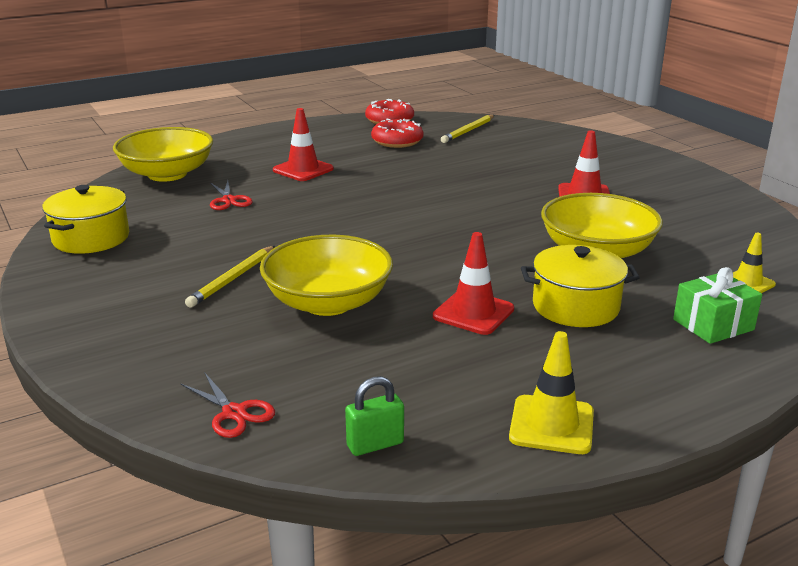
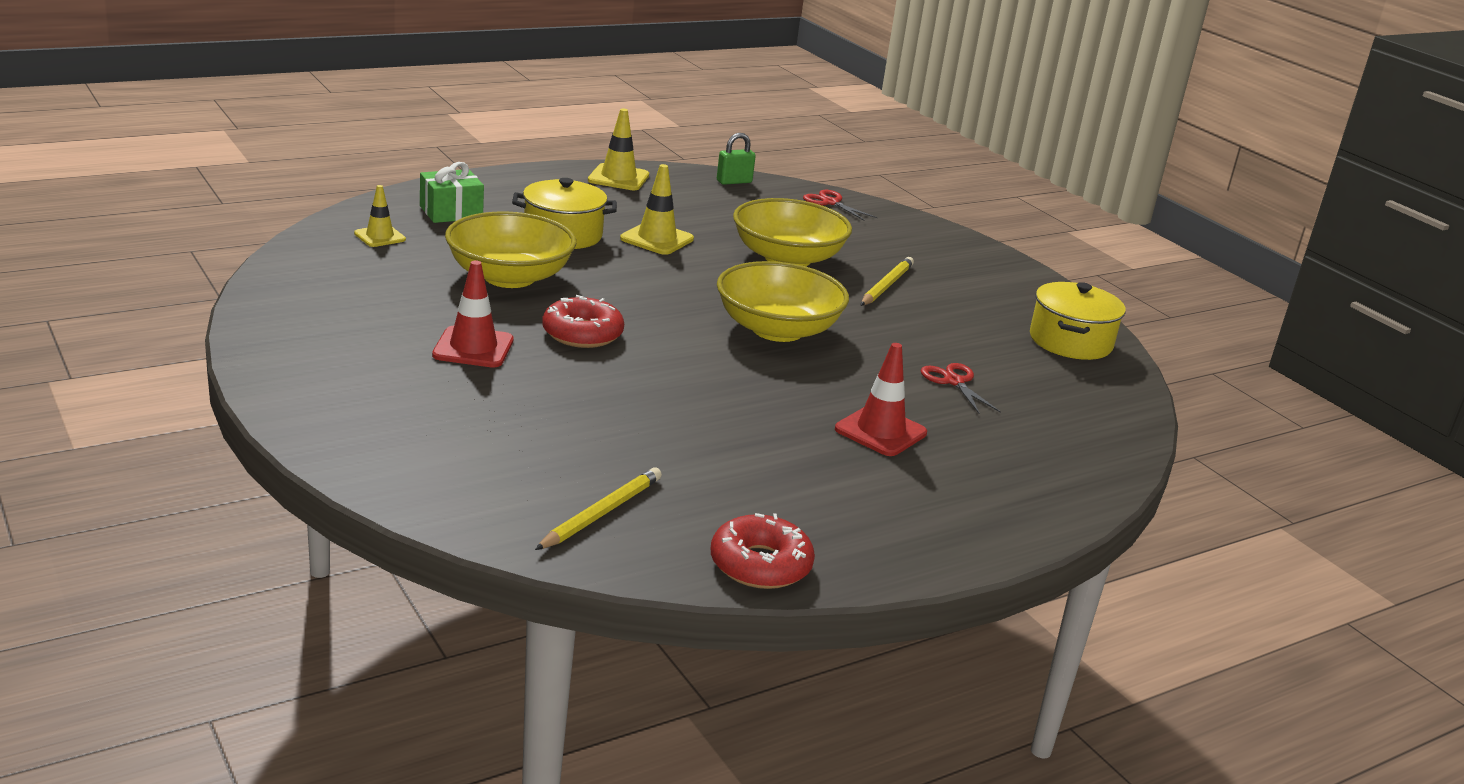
camera: 175 degrees right, 0 degrees up
yellow bowl [113,127,213,182] -> yellow bowl moved to [717,261,849,342]
red donut [371,118,424,148] -> red donut moved to [542,295,624,348]
red traffic cone [433,232,514,335] -> yellow traffic cone [620,164,694,255]

